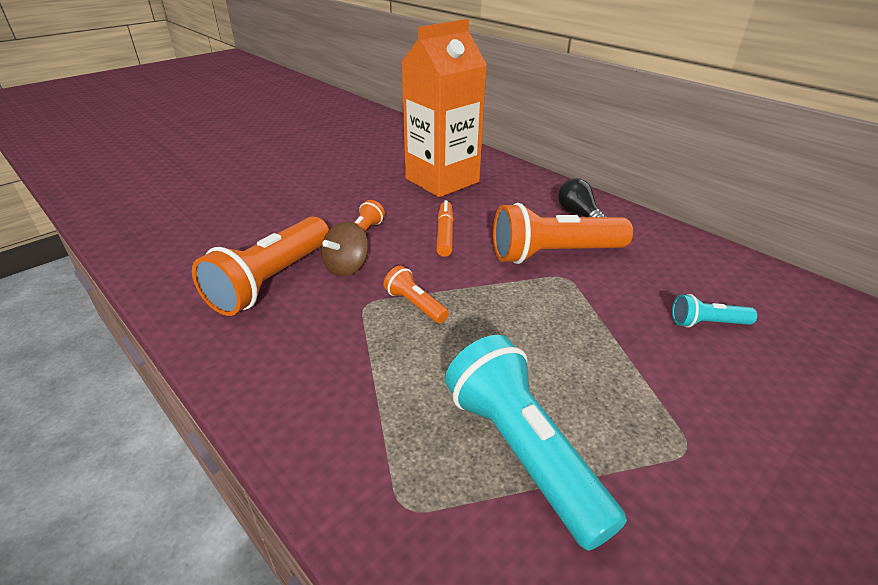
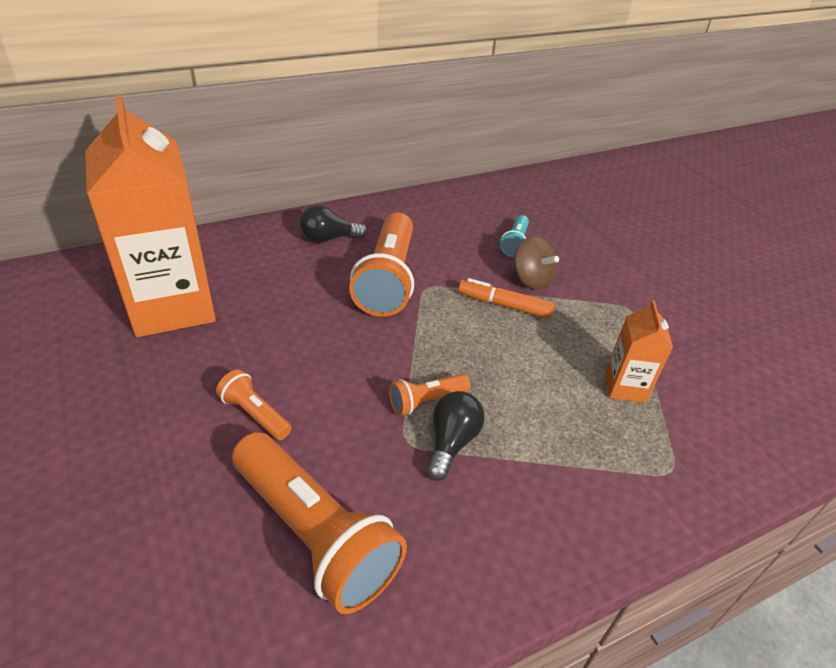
camera: 75 degrees left, 5 degrees up
brown spinning top [321,222,368,276] -> brown spinning top moved to [514,236,559,289]
orange marker [436,200,454,257] -> orange marker moved to [458,278,556,319]
turquoise flashlight [445,335,627,551] -> orange carton [605,300,673,403]
none -> black light bulb [427,391,485,481]

